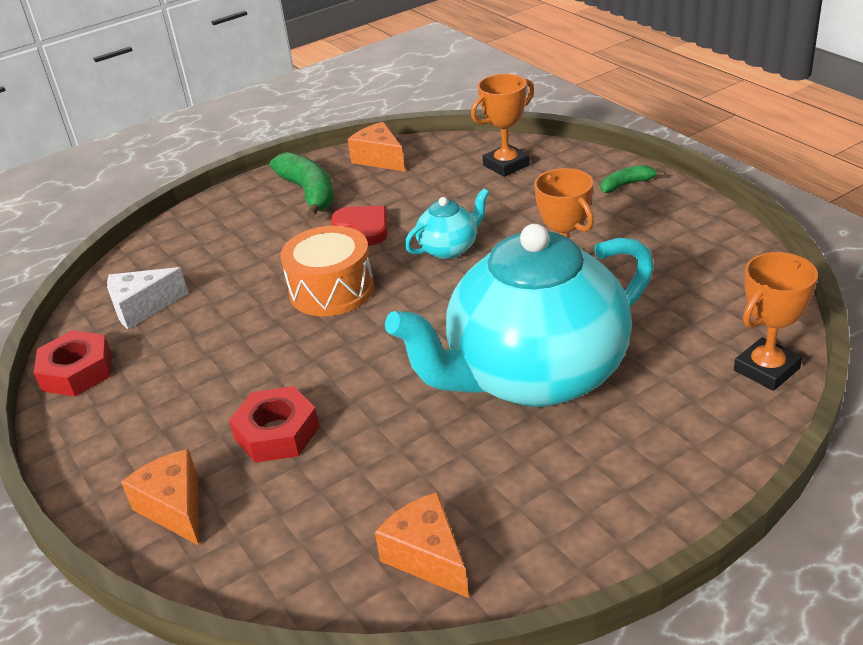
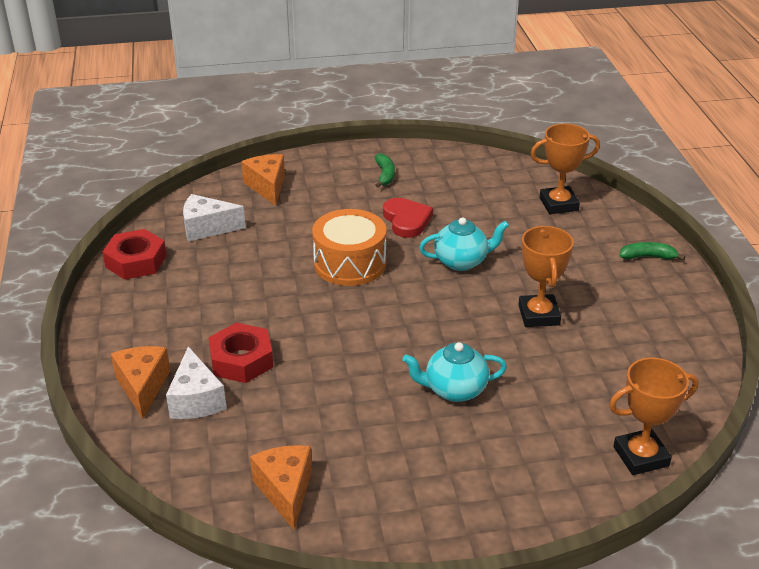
camera: 20 degrees right, 0 degrees up
green banana [270,152,334,218] -> green banana [375,153,395,188], size x0.53
orange cheese [348,122,405,171] -> orange cheese moved to [241,154,285,206]
turquoise teapot [385,224,654,407] -> turquoise teapot [403,342,507,402], size x0.41
none -> white cheese [166,346,227,419]

